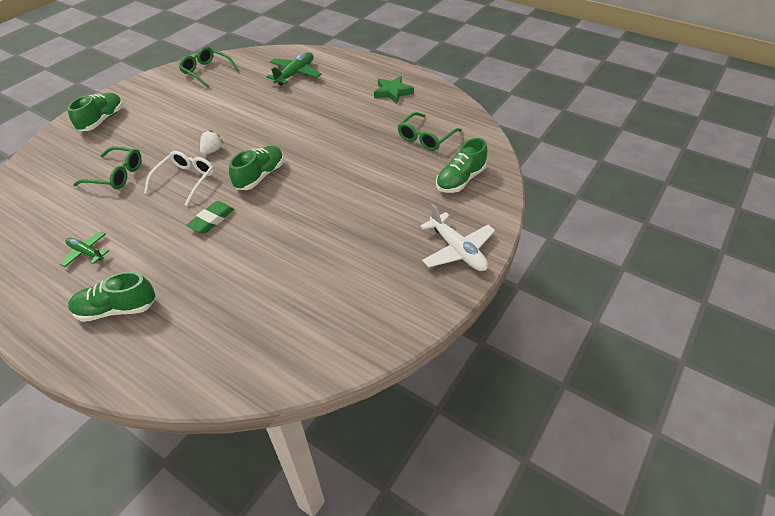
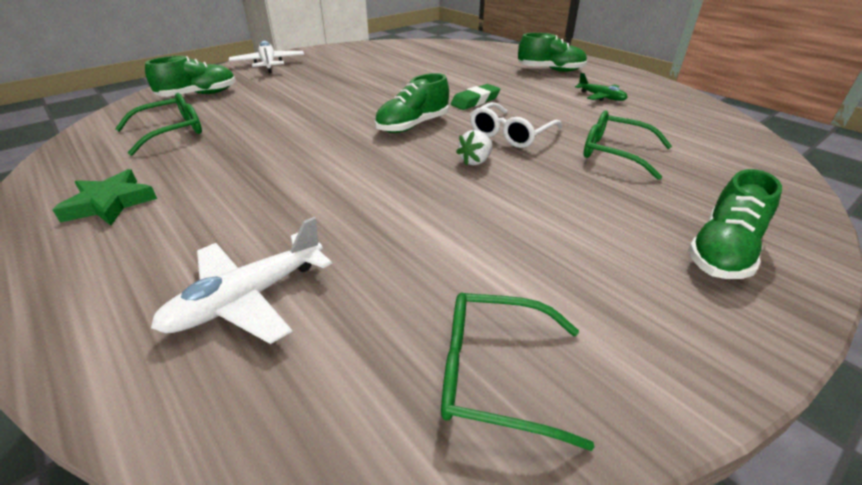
camera: 165 degrees left, 10 degrees down
green glasses [179,47,239,88] -> green glasses turned 135 degrees clockwise [441,293,595,451]
green plane [266,52,322,86] -> white plane [151,217,332,344]

